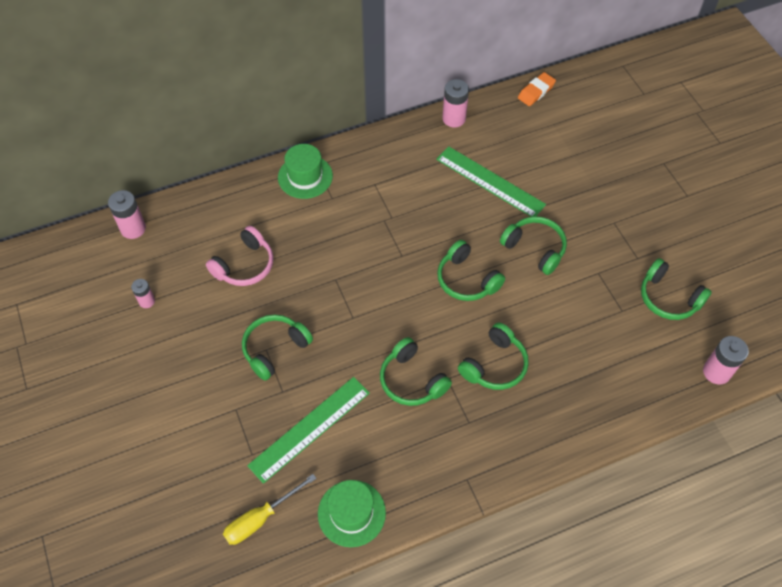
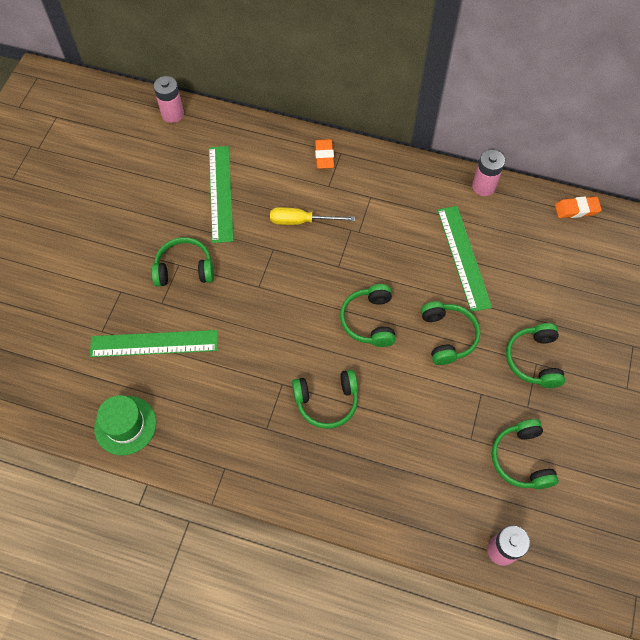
camera: 40 degrees right, 5 degrees up
pink battery [131,279,155,308] -> none
pink headphones [206,226,274,286] -> green ruler [209,146,234,243]
yellow screwdriver [223,474,317,545] -> yellow screwdriver moved to [270,207,355,225]
green hat [278,144,333,199] -> orange eraser [315,139,334,169]
green headphones [380,337,452,406] -> green headphones moved to [506,323,565,388]

